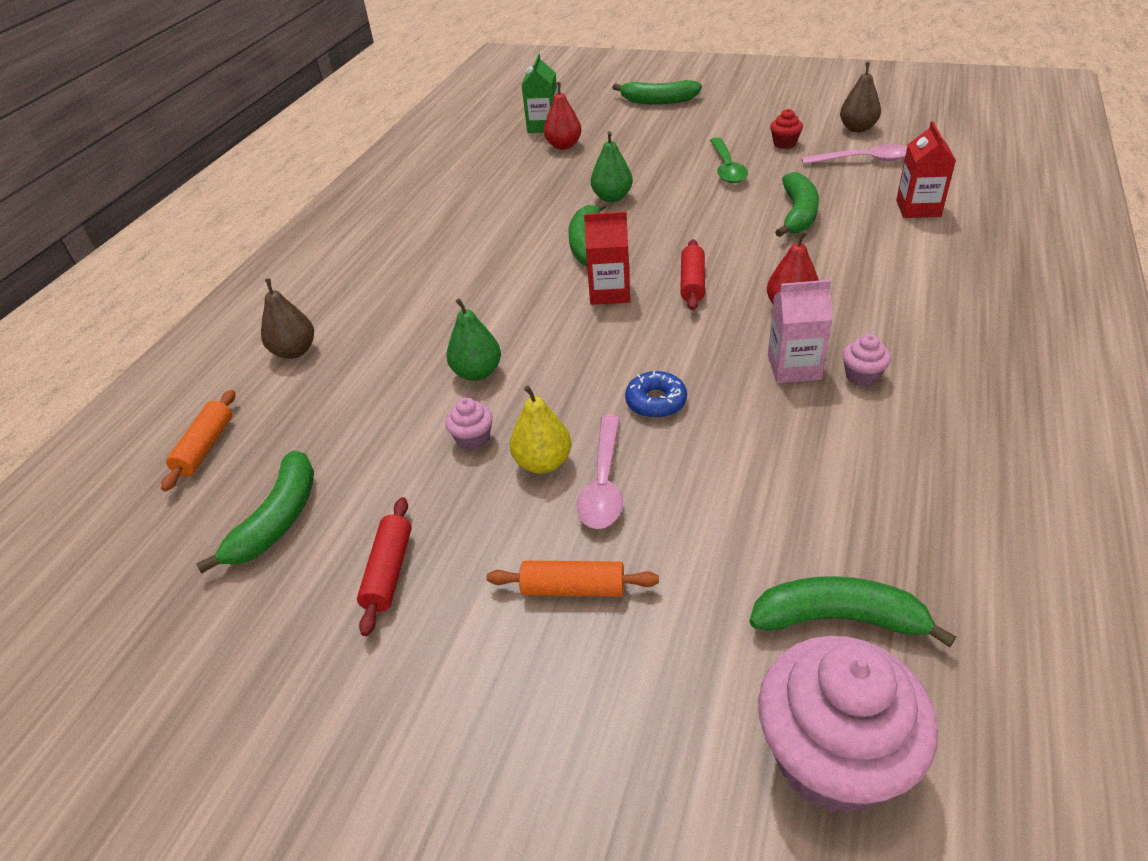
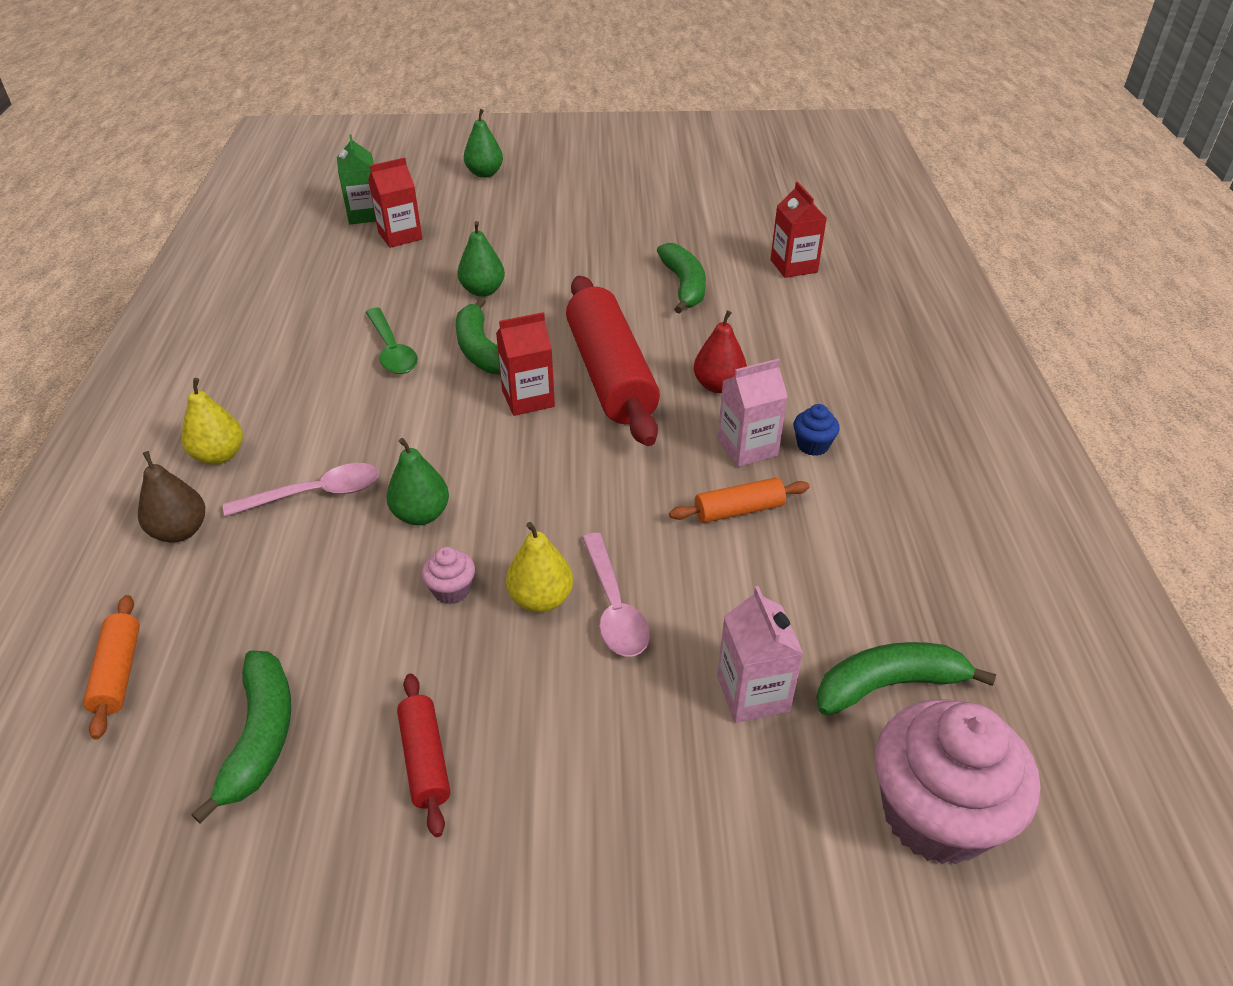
camera: 25 degrees left, 0 degrees up
orange rolling pin [486,561,659,597] -> orange rolling pin moved to [669,478,809,523]
red pear [544,82,582,150] -> red carton [368,158,422,248]
green banana [612,80,702,105] -> green pear [464,109,503,178]
blue donut [625,371,687,418] -> none
red rolling pin [680,239,705,310] -> red rolling pin [566,276,660,446], size x2.20
green spoon [710,137,748,183] -> green spoon moved to [366,308,418,374]
red cupcake [770,109,803,149] -> none
pink spoon [802,144,907,165] -> pink spoon moved to [223,463,379,517]
brown pear [840,62,881,132] -> none
pink cupcake [842,334,891,387] -> blue cupcake [793,404,840,456]
none -> yellow pear [181,378,243,465]
none -> pink carton [717,586,804,723]

